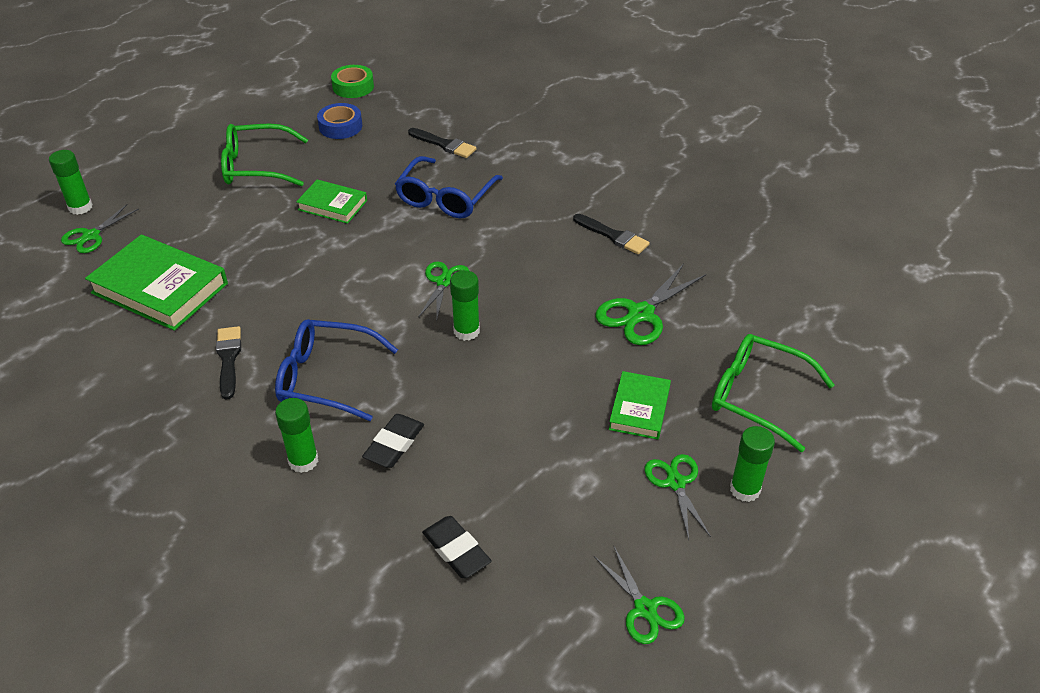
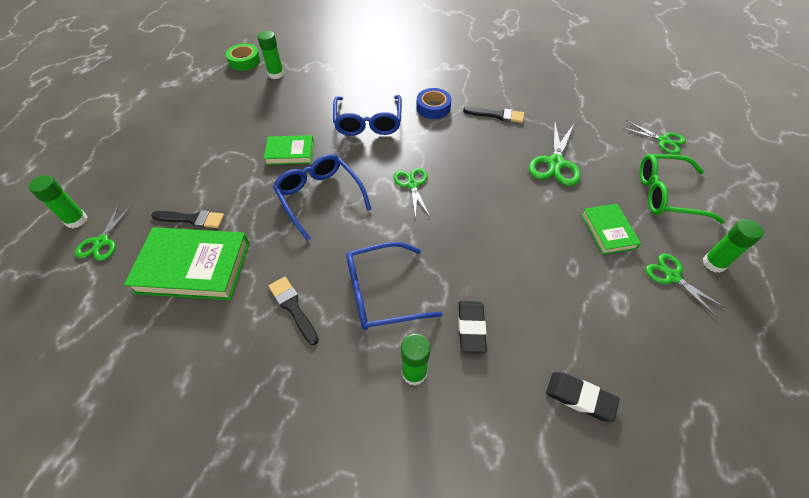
camera: 25 degrees left, 10 degrees up
green glasses [221,124,308,186] -> none
blue tape [317,103,362,139] -> blue tape moved to [416,88,451,119]
black brush [408,128,476,158] -> black brush moved to [151,210,225,228]
green glue stick [450,270,480,341] -> green glue stick moved to [257,31,284,79]
green scissors [594,547,685,644] -> green scissors moved to [622,121,686,155]
none -> blue glasses [273,154,372,241]

